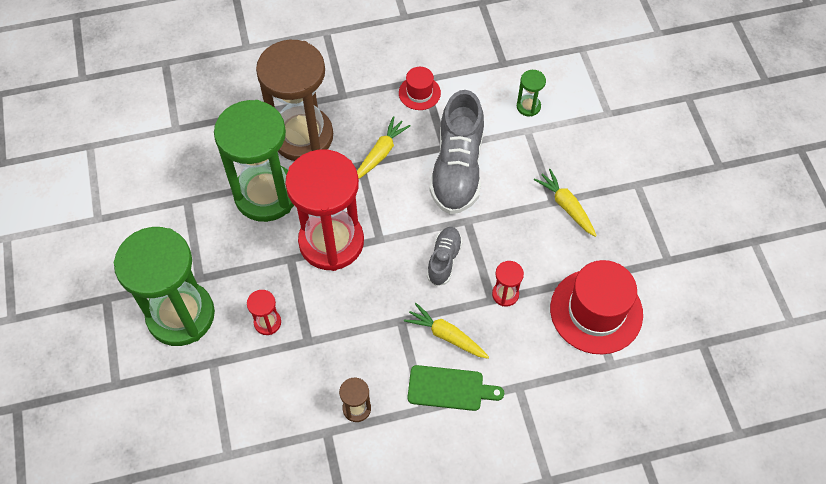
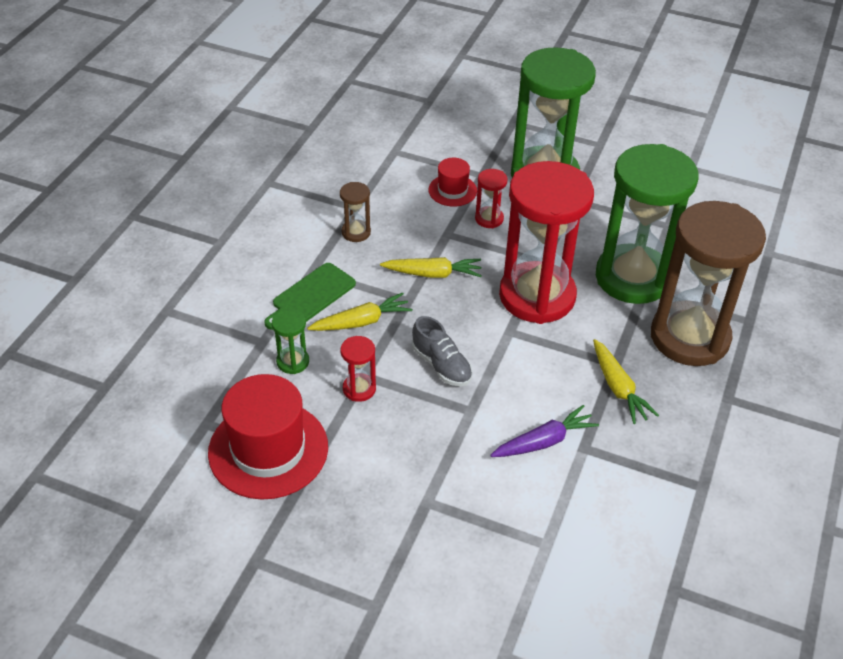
camera: 125 degrees right, 15 degrees down
red hat [399,67,441,110] -> red hat moved to [428,158,477,206]
grey shoe [430,90,484,214] -> purple carrot [490,405,599,457]
green hourglass [517,70,546,117] -> green hourglass moved to [272,309,309,374]
yellow carrot [534,169,597,237] -> yellow carrot moved to [380,257,482,278]

